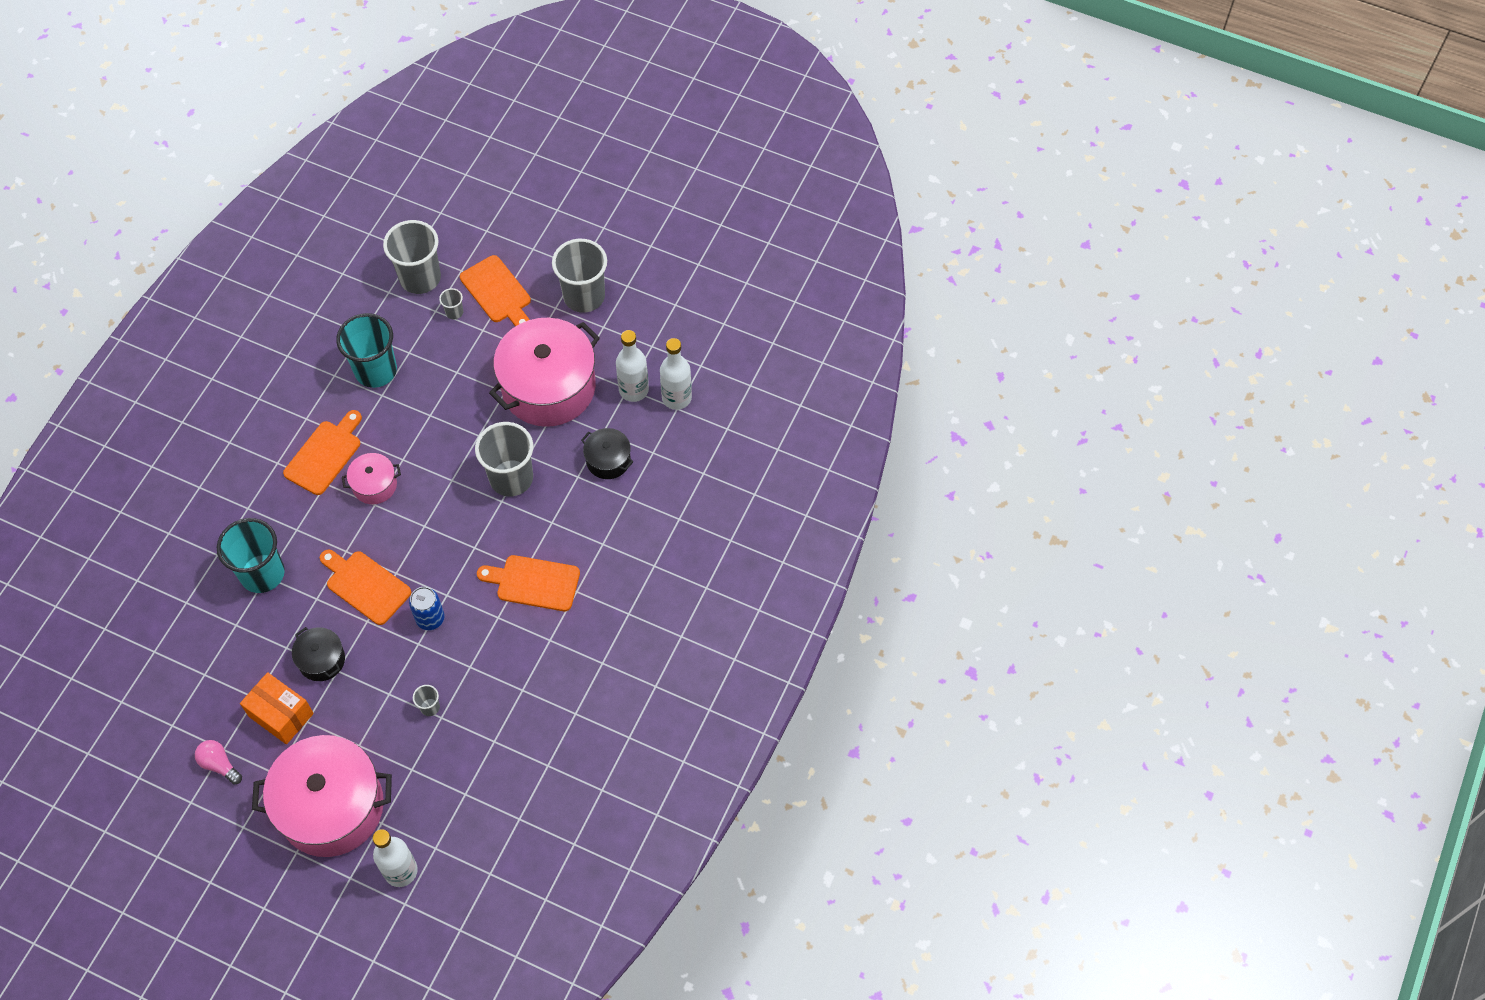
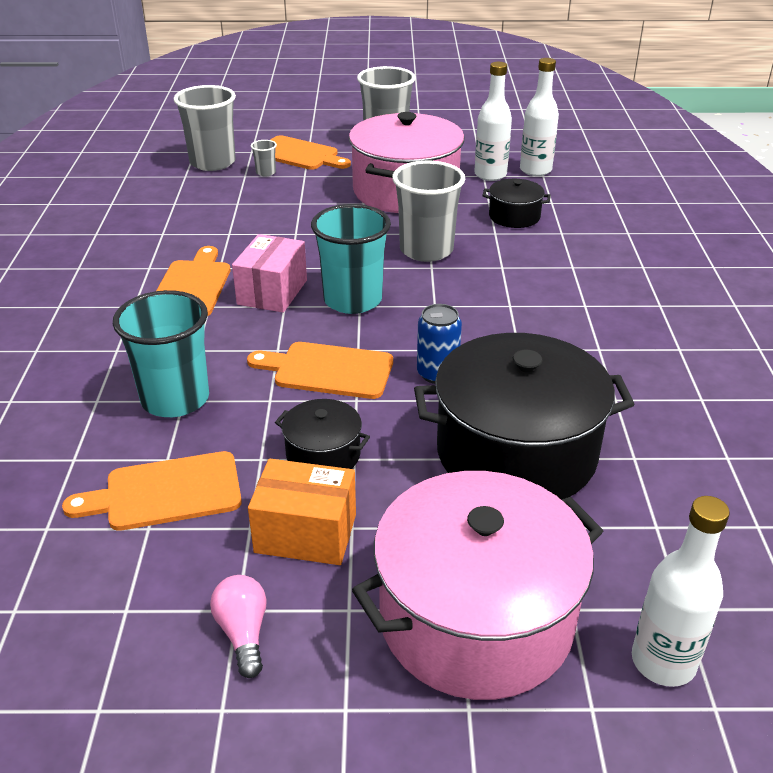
camera: 25 degrees left, 25 degrees down
pink light bulb [195,740,242,785] -> pink light bulb turned 60 degrees clockwise [210,575,267,678]
turquoise cup [336,313,397,388] -> turquoise cup moved to [311,204,391,314]
pink pot [342,453,401,504] -> pink box [232,234,307,313]
grey cup [413,685,440,716] -> black pot [414,333,634,500]
orange cutting board [477,555,580,611] -> orange cutting board moved to [62,451,242,531]

